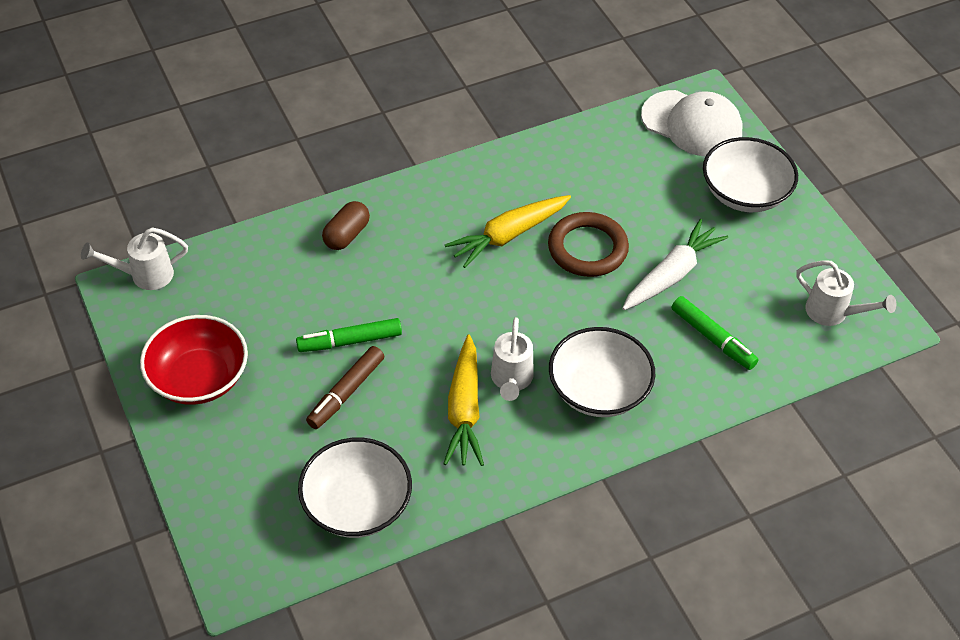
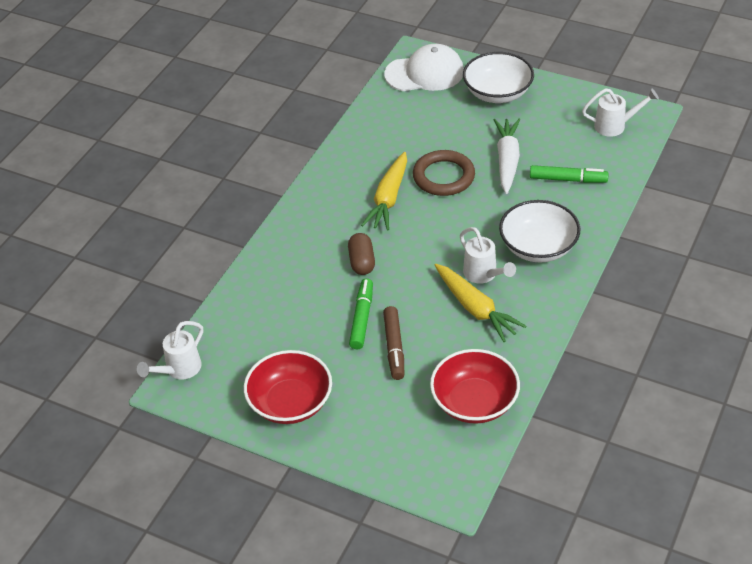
camera: 35 degrees left, 5 degrees down
green marker [296,318,402,352] -> green marker turned 150 degrees clockwise [349,278,373,349]
white bowl [298,438,412,538] -> red bowl [430,349,520,424]
brown capsule [322,201,370,250] -> brown capsule moved to [348,233,375,275]

